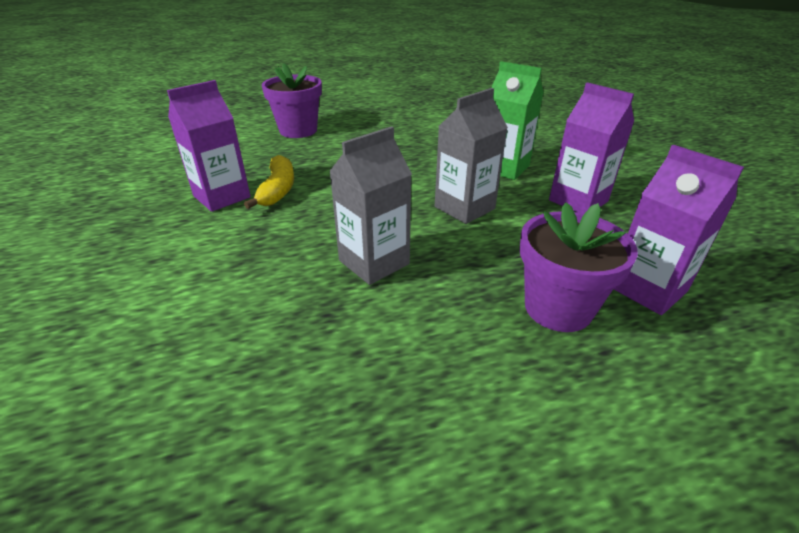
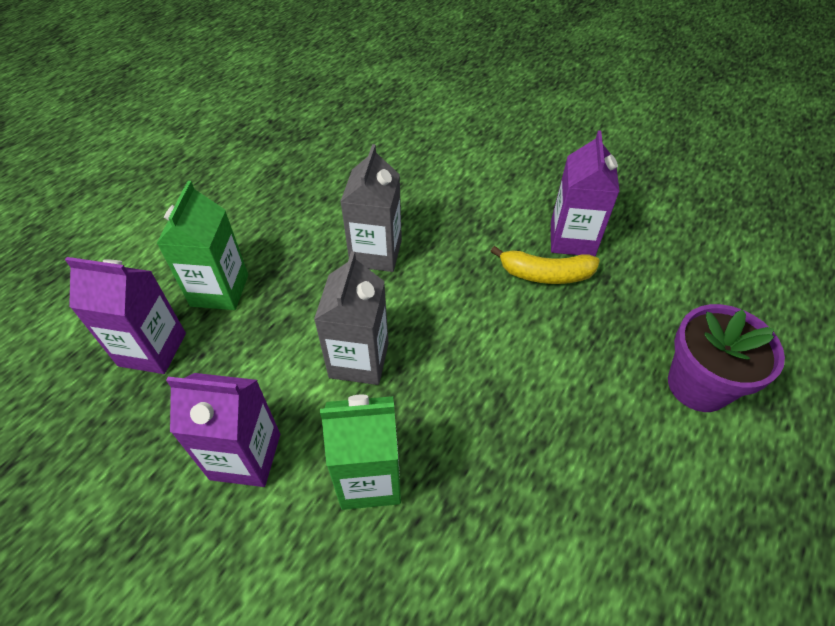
camera: 140 degrees right, 15 degrees up
yellow banana [244,155,294,209] -> yellow banana turned 45 degrees counterclockwise [491,246,600,284]
purple flower pot [520,202,638,332] -> green carton [156,181,248,310]

